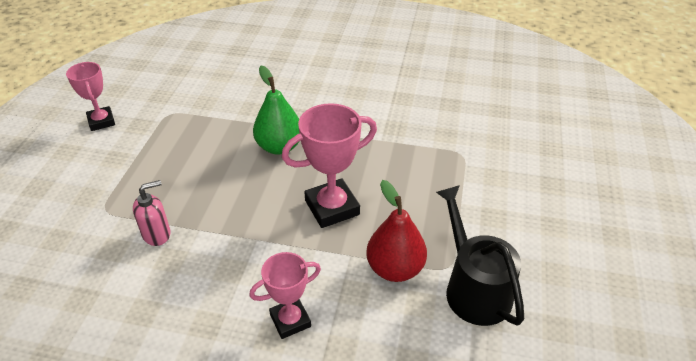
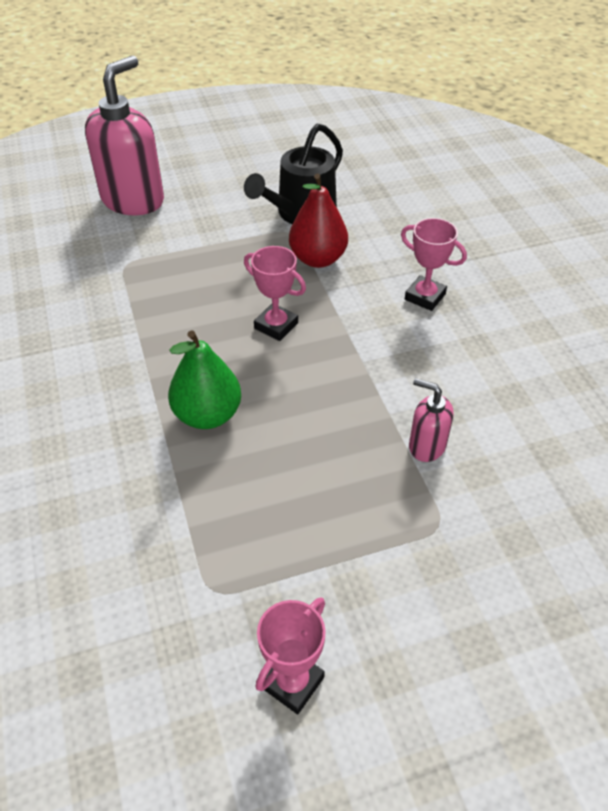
camera: 120 degrees left, 5 degrees up
pink trophy [282,103,377,228] -> pink trophy [244,246,306,341], size x0.64
none -> pink soap dispenser [85,55,164,215]

